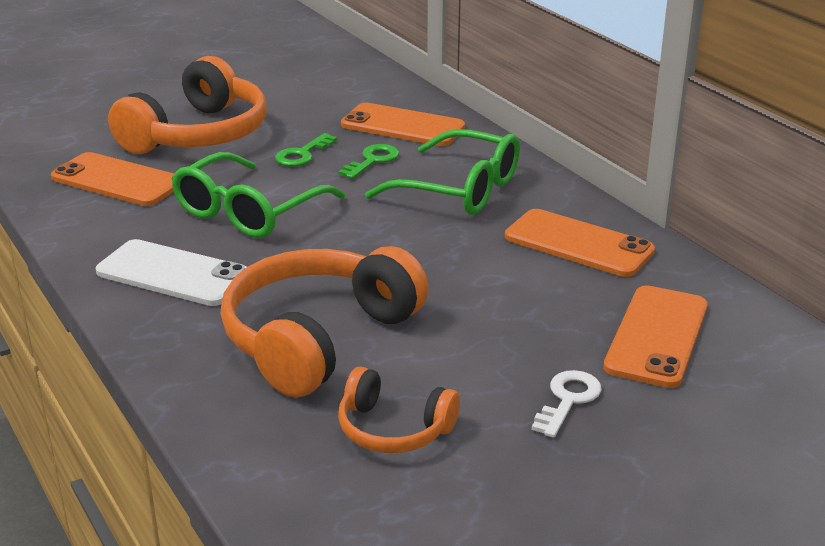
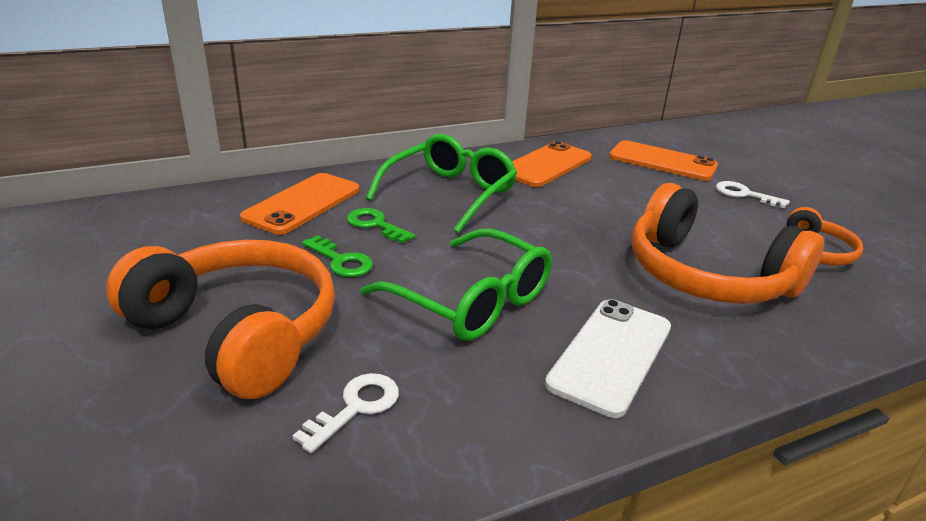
camera: 85 degrees left, 0 degrees up
orange phone [51,152,174,206] -> white key [292,373,399,453]

